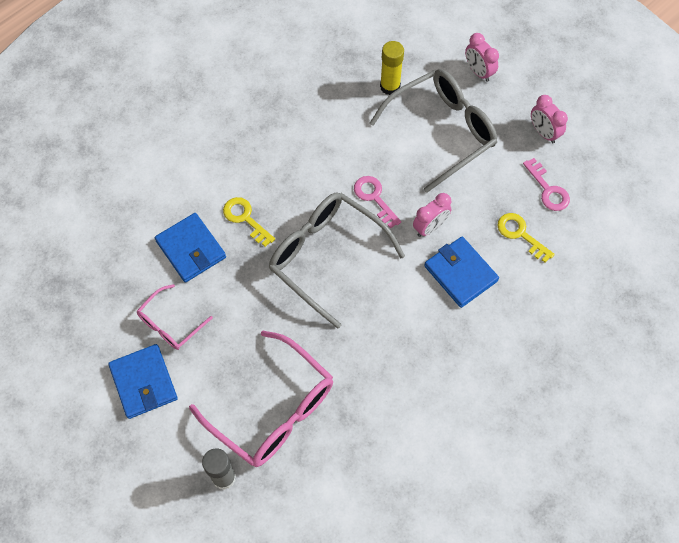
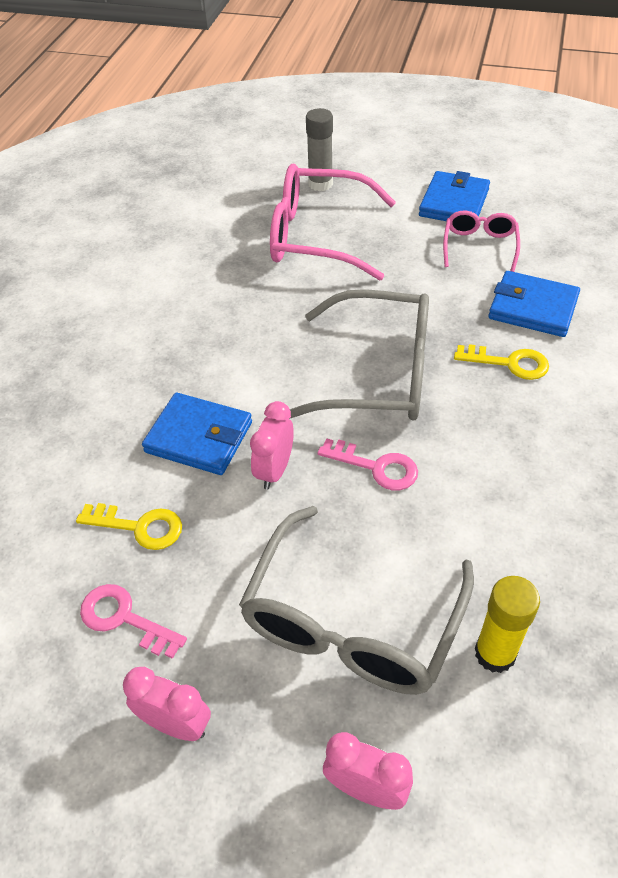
camera: 150 degrees right, 15 degrees down
blue wallet [108,344,178,419] -> blue wallet turned 75 degrees clockwise [419,171,490,221]

